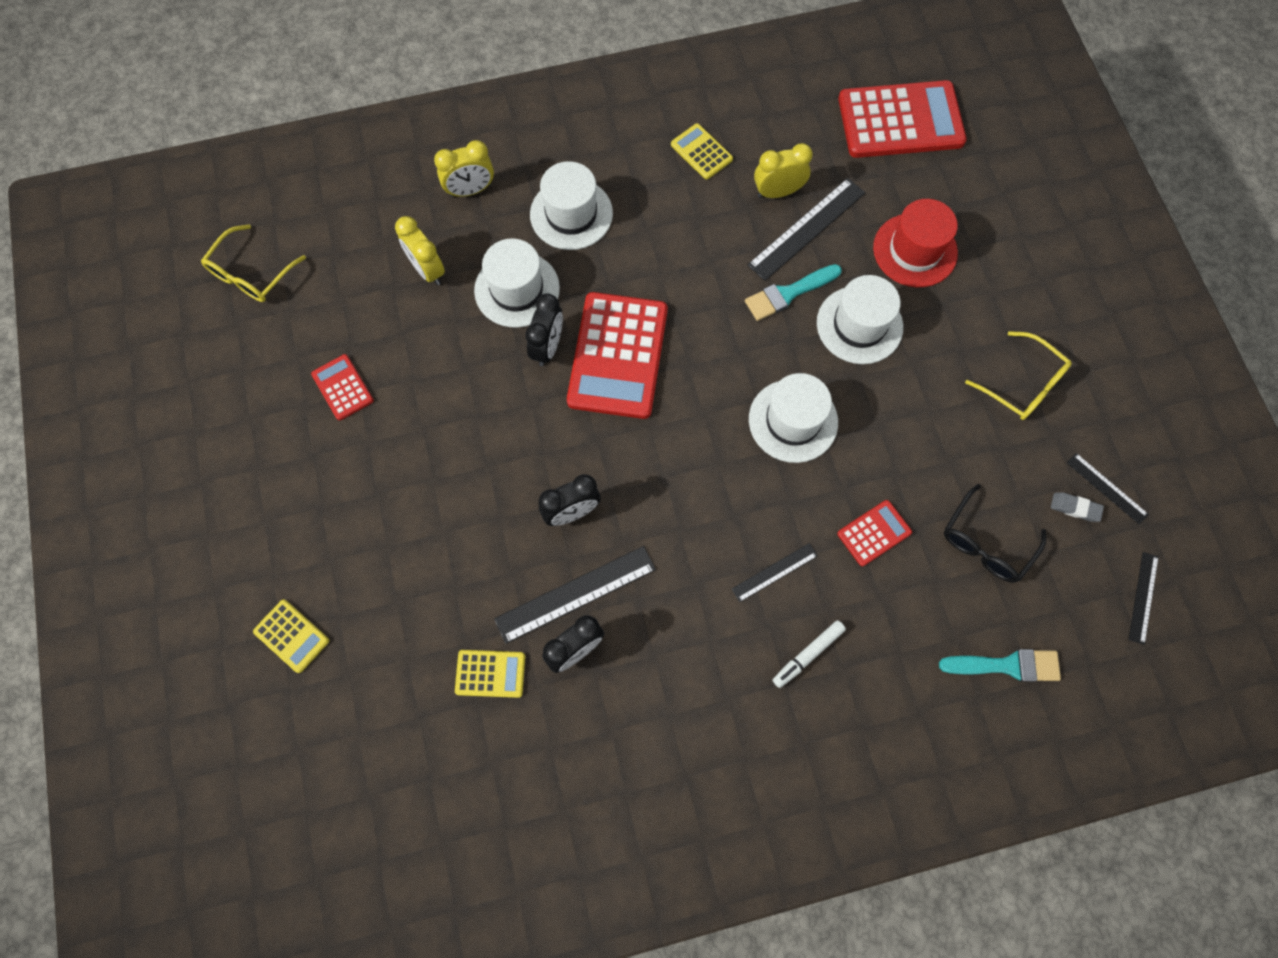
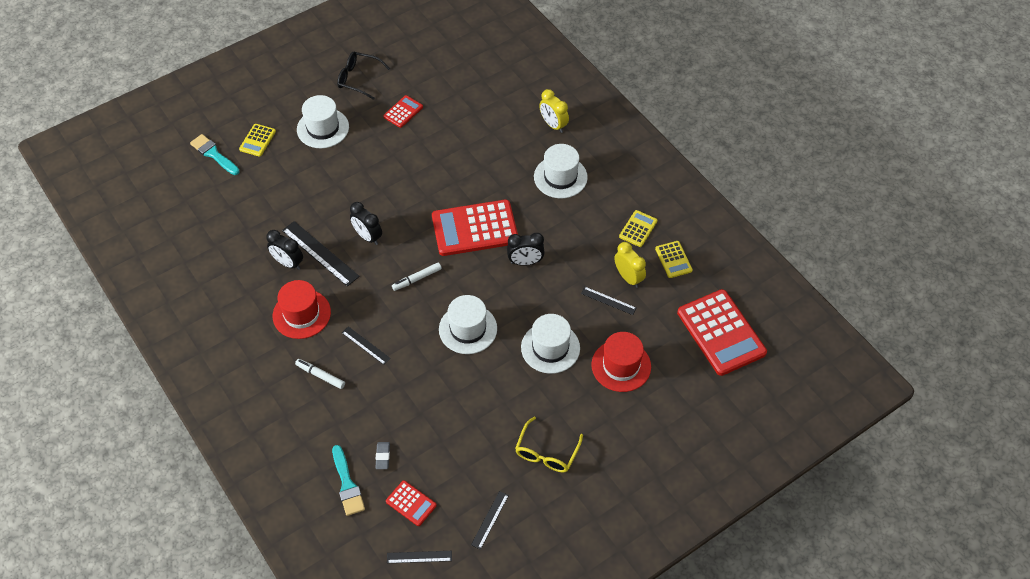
camera: 70 degrees right, 15 degrees down
yellow glasses [201,224,306,302] -> none
yellow clock [395,216,445,285] -> none
yellow calculator [455,650,525,698] -> yellow calculator moved to [655,241,693,278]
white hat [474,238,560,328] -> white hat moved to [297,95,349,148]
black clock [525,294,563,366] -> black clock moved to [507,233,545,266]
turquoise brush [745,264,842,321] -> turquoise brush moved to [190,134,240,175]
black ruler [747,178,865,281] -> black ruler [581,287,636,315], size x0.56
red calculator [837,500,912,566] -> red calculator moved to [386,480,437,526]
black glasses [944,484,1046,583] -> black glasses moved to [337,52,390,100]
grey eraser [1051,492,1104,522] -> grey eraser moved to [375,442,390,469]
none -> red hat [273,280,331,339]
none -> white marker [392,262,442,291]

